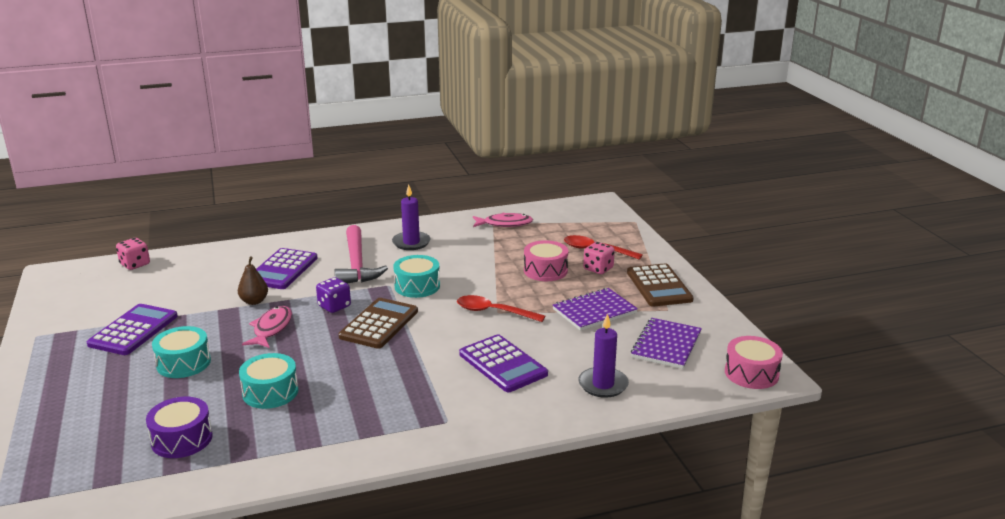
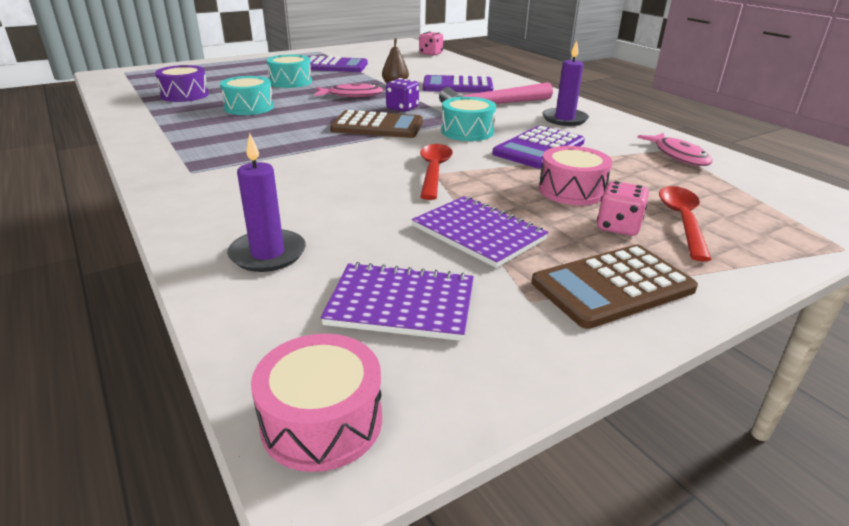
camera: 75 degrees right, 5 degrees up
purple calculator [459,334,548,392] -> purple calculator moved to [493,126,585,169]

